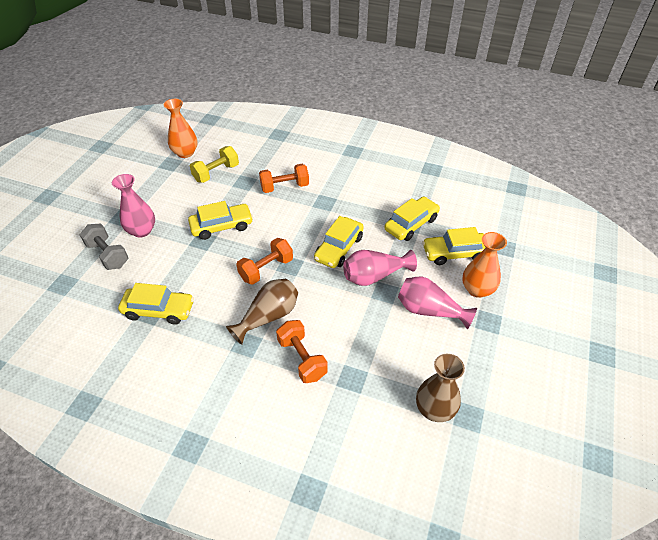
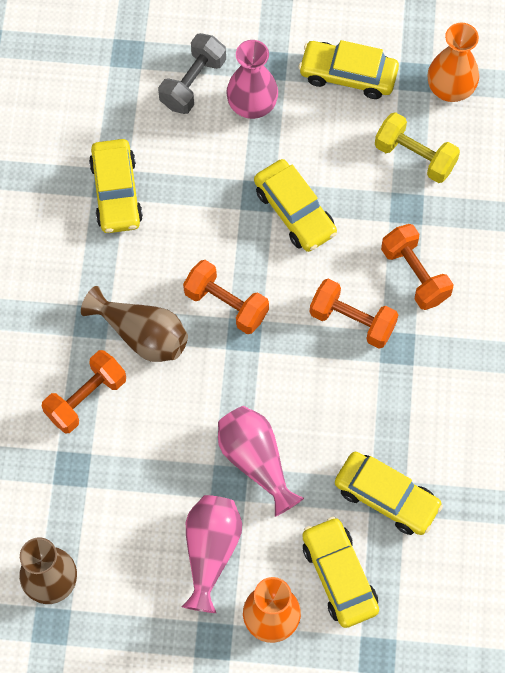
camera: 75 degrees right, 20 degrees up
yellow car [314,216,364,268] -> yellow car moved to [298,40,399,99]
none -> orange dumbbell [310,279,398,348]

